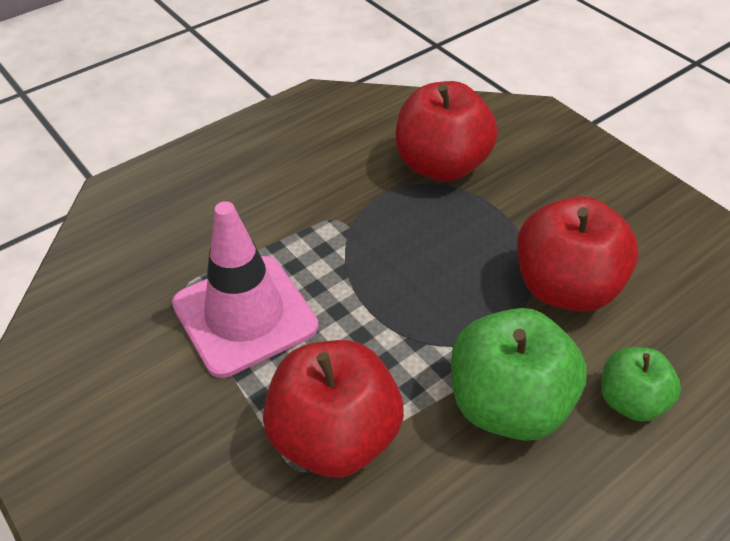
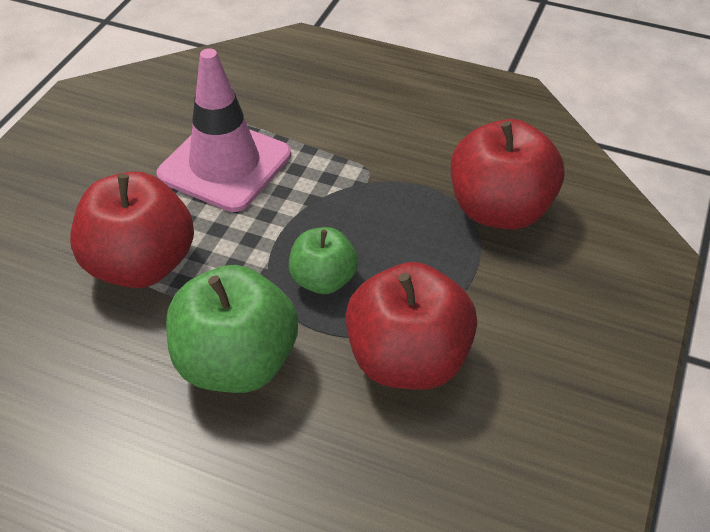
camera: 60 degrees right, 0 degrees up
green apple [601,347,681,422] -> green apple moved to [289,227,358,294]

